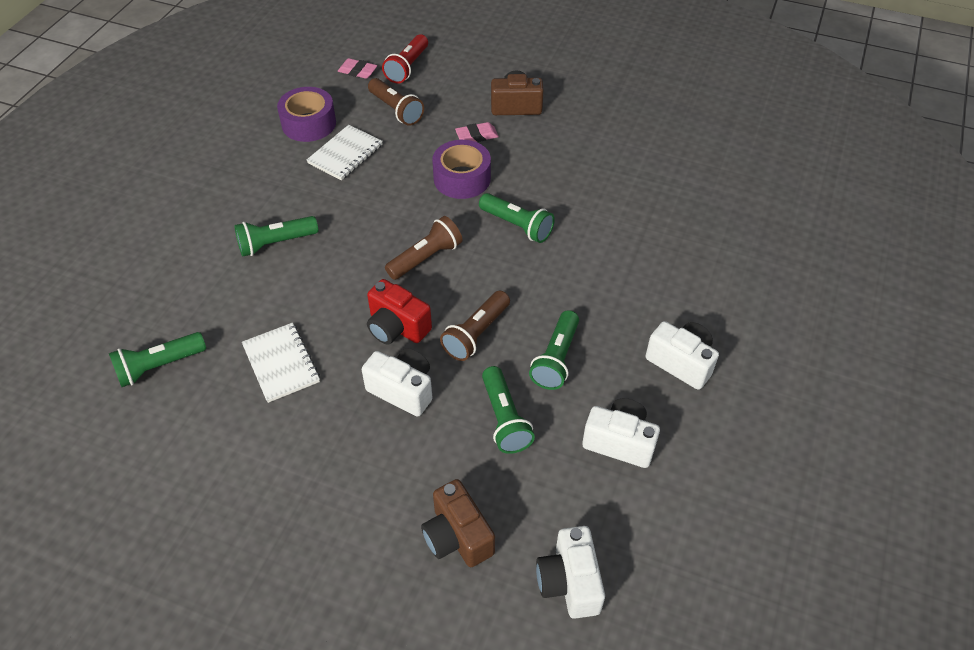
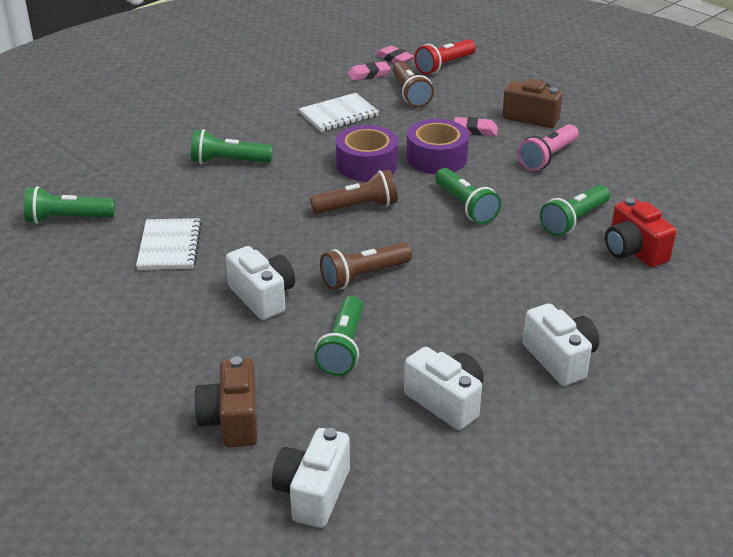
camera: 25 degrees right, 15 degrees down
purple tape [277,87,336,142] -> purple tape moved to [336,125,398,181]
red camera [367,279,432,345] -> red camera moved to [605,198,676,267]
green flashlight [529,310,579,390] -> green flashlight moved to [540,185,610,236]
none -> pink eraser [348,61,390,81]
none -> pink flashlight [517,124,579,171]

